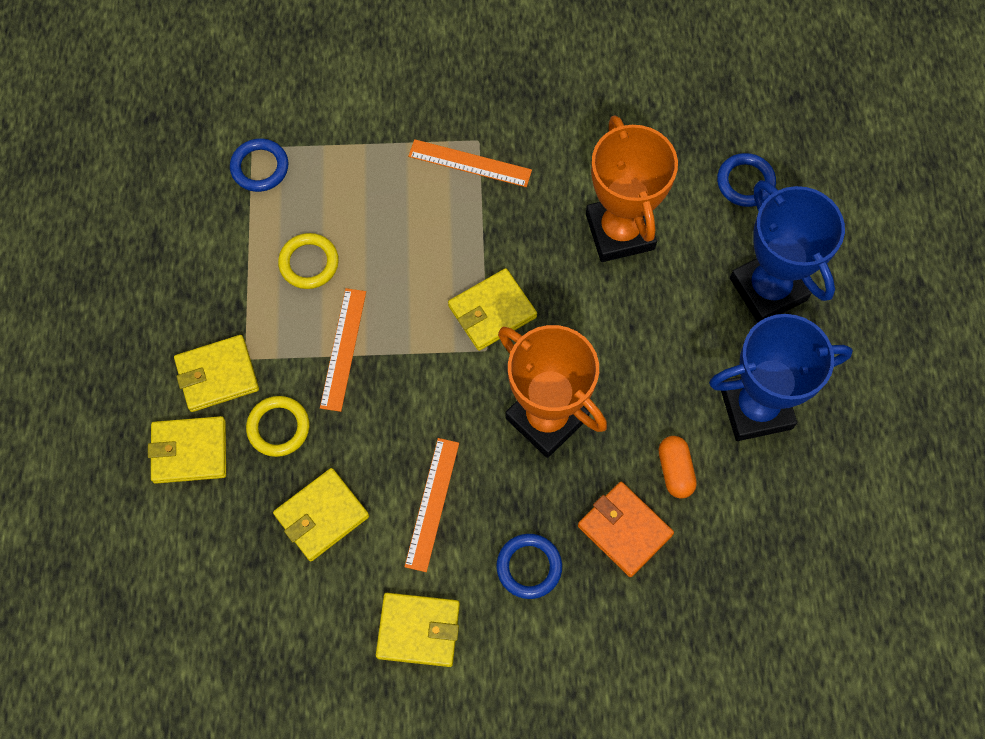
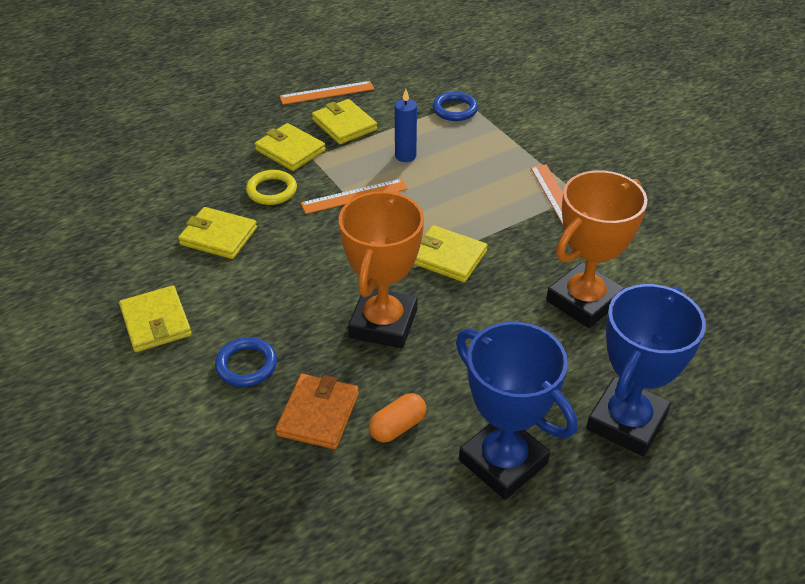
camera: 60 degrees right, 25 degrees down
yellow wallet [148,416,226,484] -> yellow wallet moved to [312,99,377,144]
yellow ring [278,233,339,289] -> blue candle [395,89,417,162]
orange ruler [404,438,459,572] -> orange ruler moved to [280,81,374,105]
blue ring [717,153,776,207] -> none

